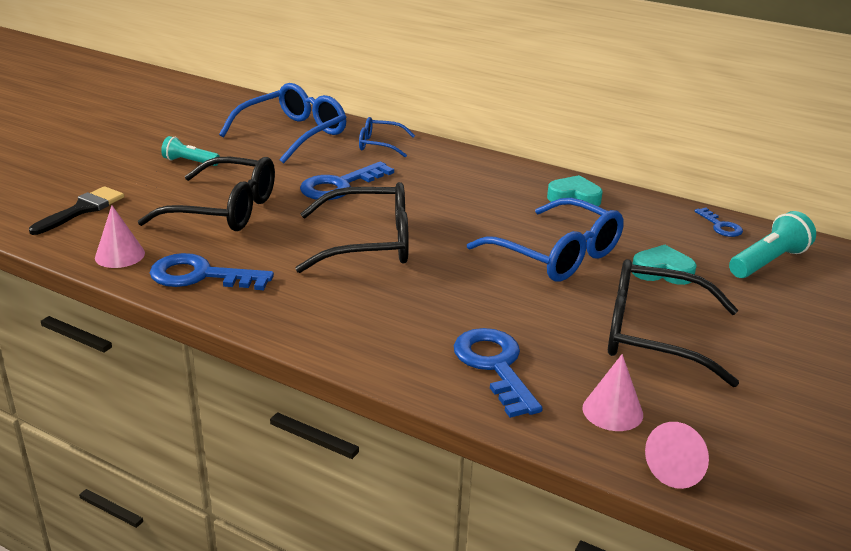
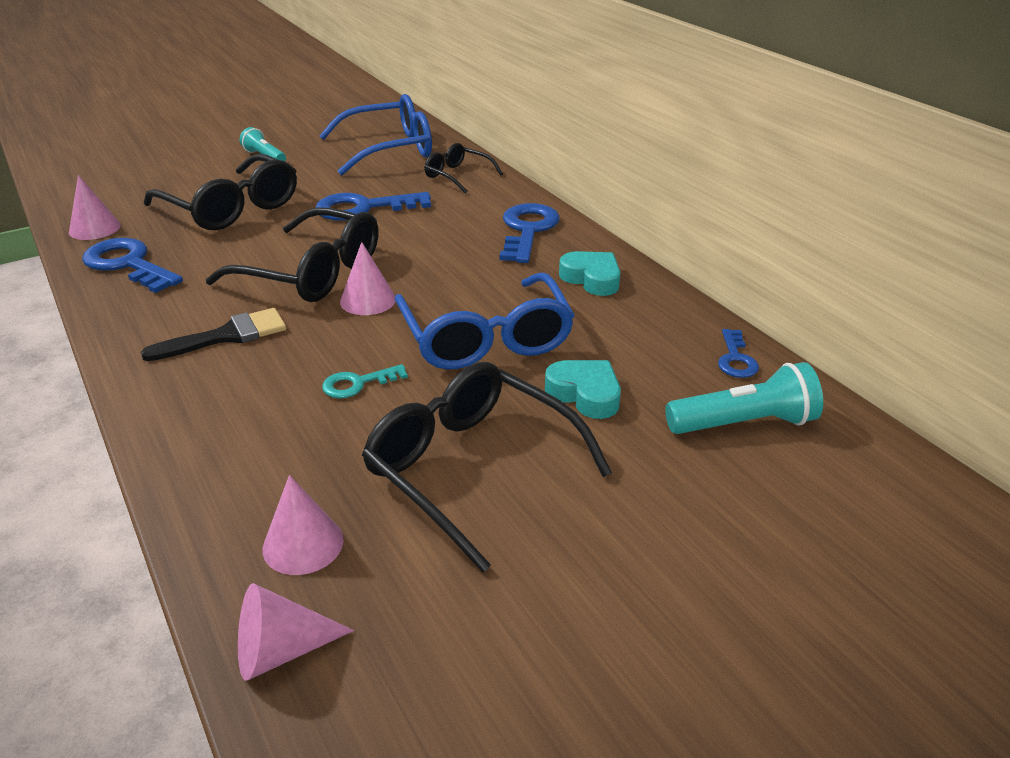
camera: 30 degrees right, 5 degrees up
black brush [29,186,124,235] -> black brush moved to [141,308,286,361]
blue glasses [359,117,415,157] -> black glasses [424,143,503,194]
blue key [454,328,543,418] -> blue key moved to [500,203,560,263]
none -> turquoise key [322,364,408,398]
none -> pink cone [340,242,396,315]

